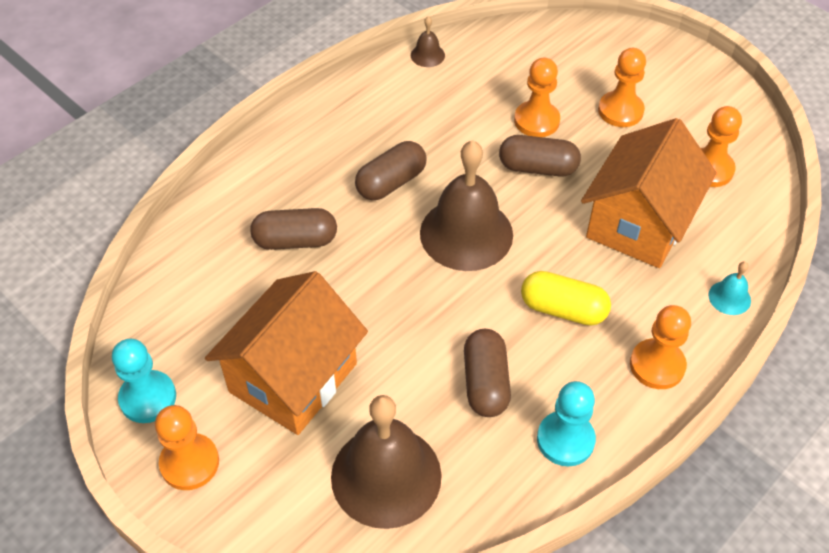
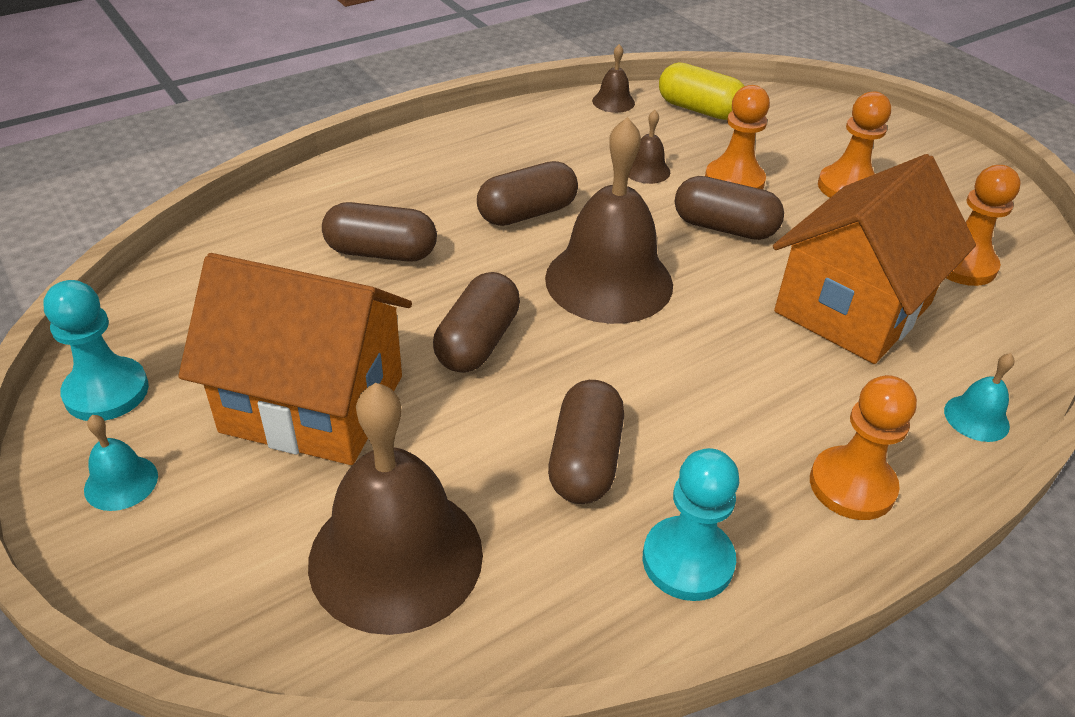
camera: 10 degrees right, 10 degrees down
orange pawn [155,405,219,490] -> turquoise bell [84,415,158,511]
orange house [205,271,368,435] -> orange house turned 60 degrees clockwise [178,253,412,465]
yellow capsule [521,271,611,326] -> yellow capsule moved to [659,62,744,120]
none -> brown capsule [433,272,520,373]
none -> brown bell [628,110,670,184]

